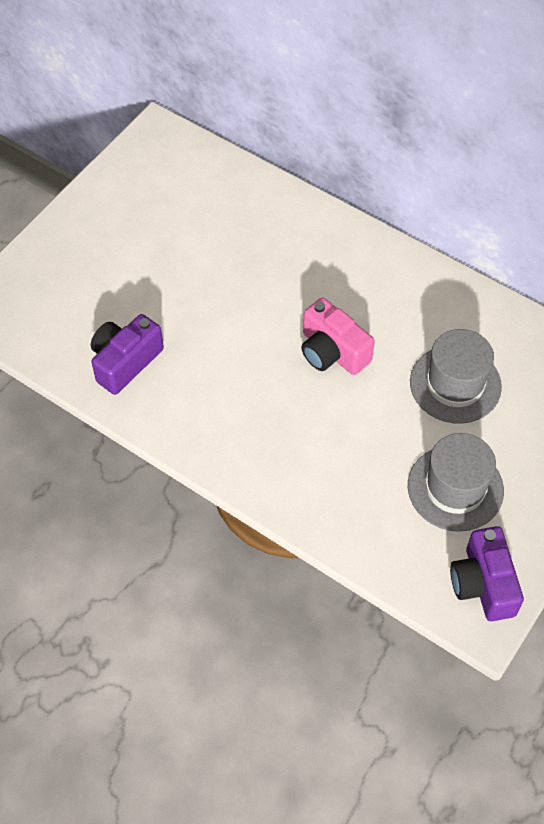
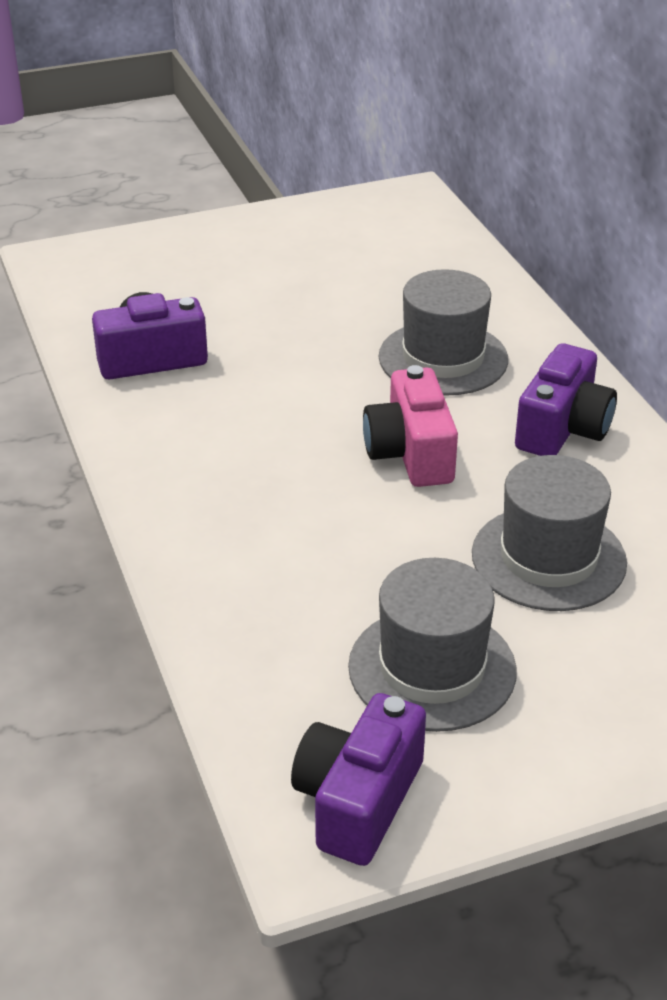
camera: 35 degrees right, 20 degrees down
none -> grey hat [379,269,508,396]
none -> purple camera [515,343,617,456]

